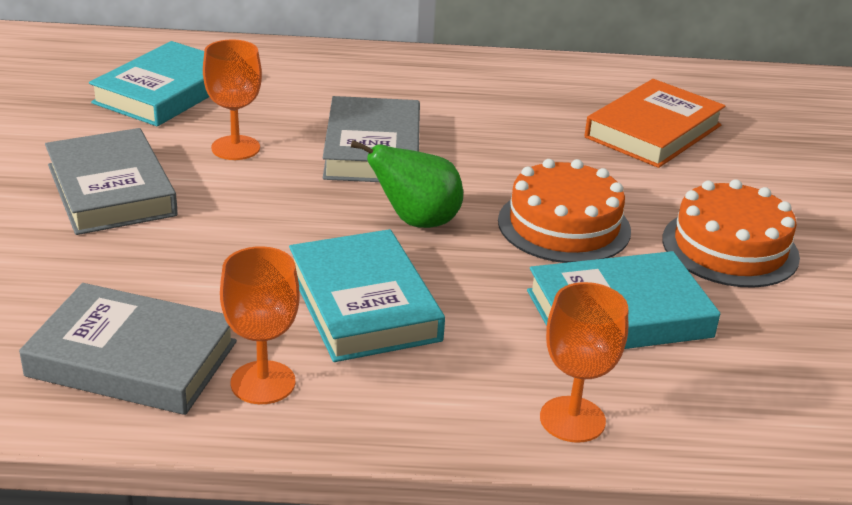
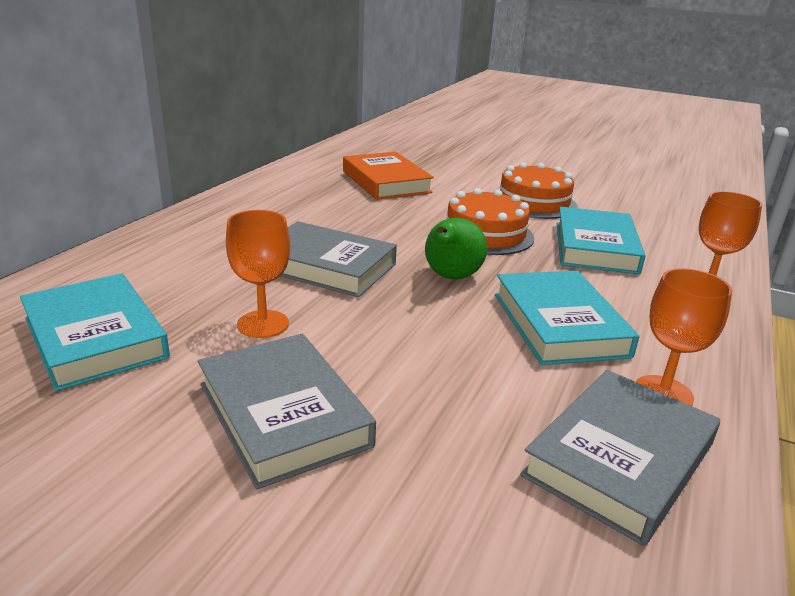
camera: 65 degrees left, 5 degrees down
grey book [45,128,178,235] -> grey book turned 60 degrees clockwise [198,334,376,489]
turquoise book [289,229,445,362] -> turquoise book turned 75 degrees clockwise [495,271,639,365]

